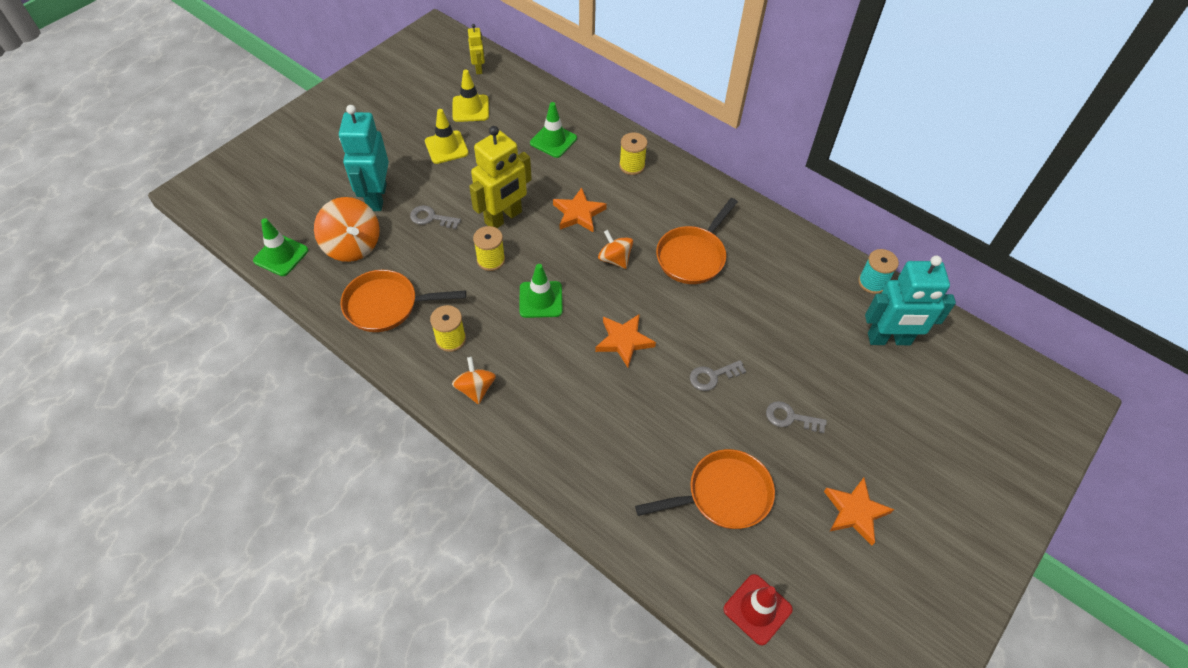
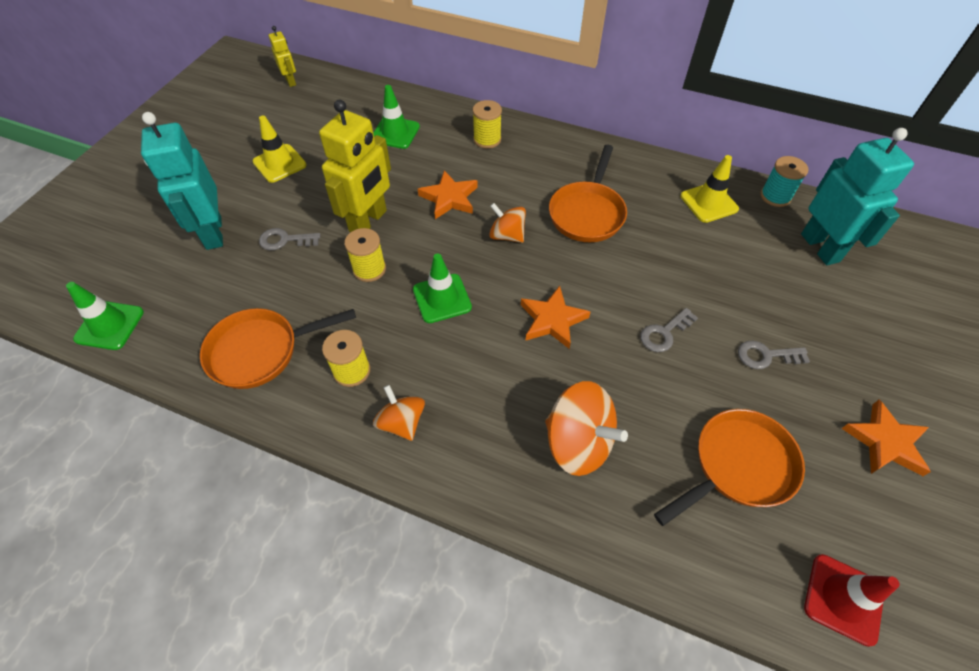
camera: 15 degrees left, 0 degrees up
orange spinning top [314,197,380,262] -> orange spinning top moved to [545,381,628,476]
yellow traffic cone [453,70,489,122] -> yellow traffic cone moved to [681,155,739,223]
turquoise robot [865,255,956,345] -> turquoise robot turned 90 degrees counterclockwise [801,128,914,265]

